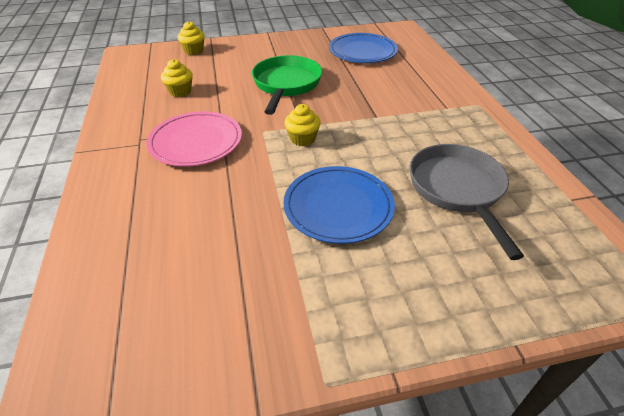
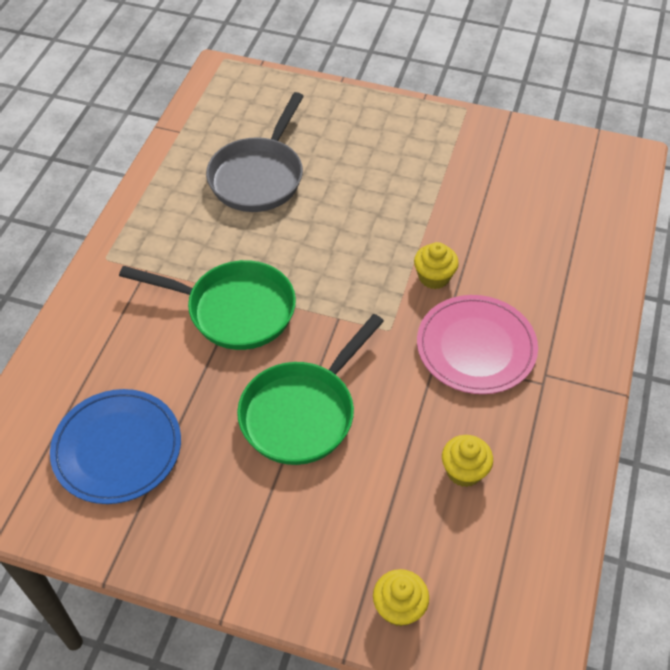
camera: 150 degrees left, 10 degrees up
blue plate [283,166,395,244] -> none
yellow cupcake [284,104,321,146] -> yellow cupcake moved to [414,242,459,289]
none -> green pan [119,260,296,350]

